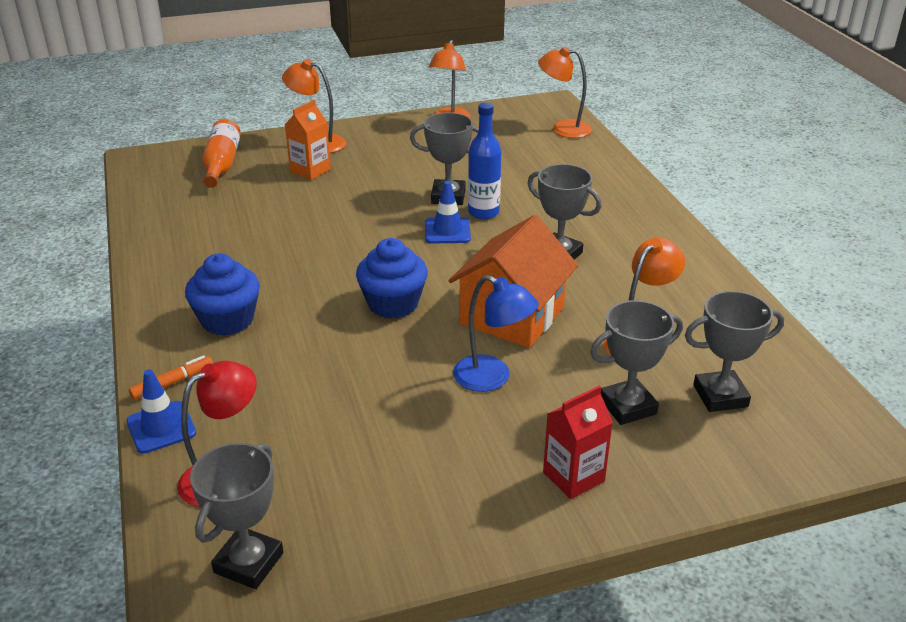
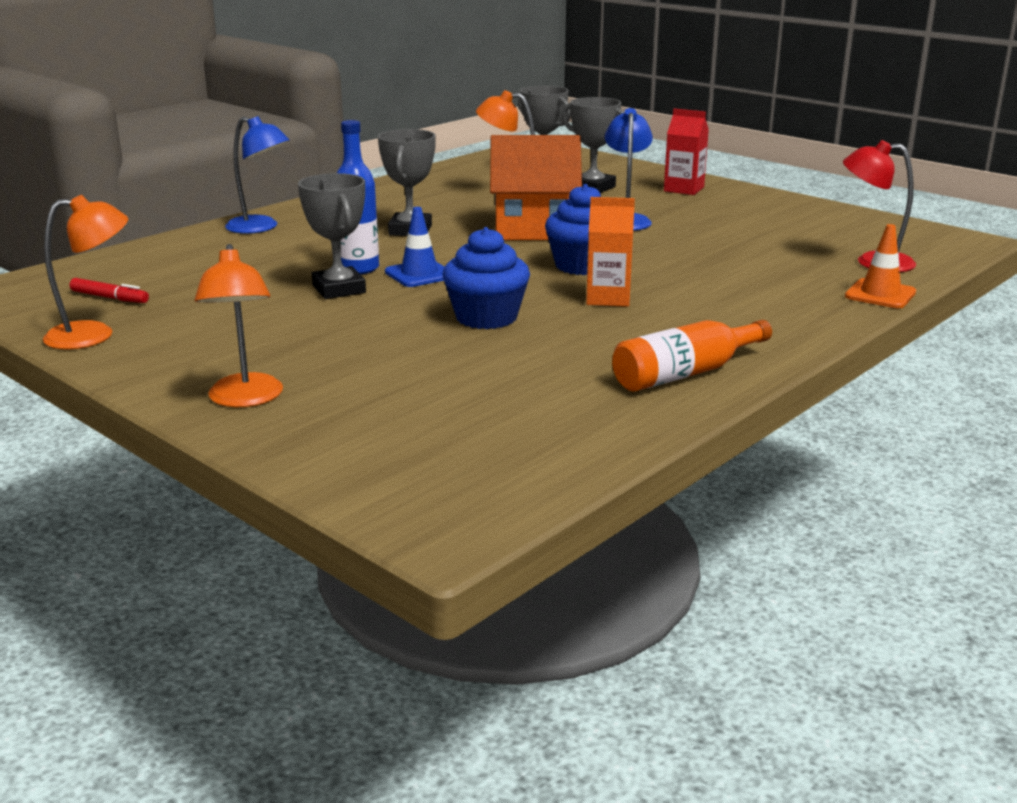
camera: 120 degrees left, 10 degrees down
blue traffic cone [126,369,196,454] -> orange traffic cone [845,224,916,308]
orange marker [129,355,213,400] -> none
blue cupcake [185,253,260,336] -> blue cupcake moved to [442,227,530,329]
grey trophy [190,443,283,589] -> none
orange bottle [202,119,241,188] -> orange bottle moved to [612,320,772,392]
orange carton [285,100,331,180] -> orange carton moved to [586,197,635,307]
orange lamp [538,47,592,138] -> none
none -> red marker [70,278,149,303]
none -> blue lamp [225,116,290,234]

